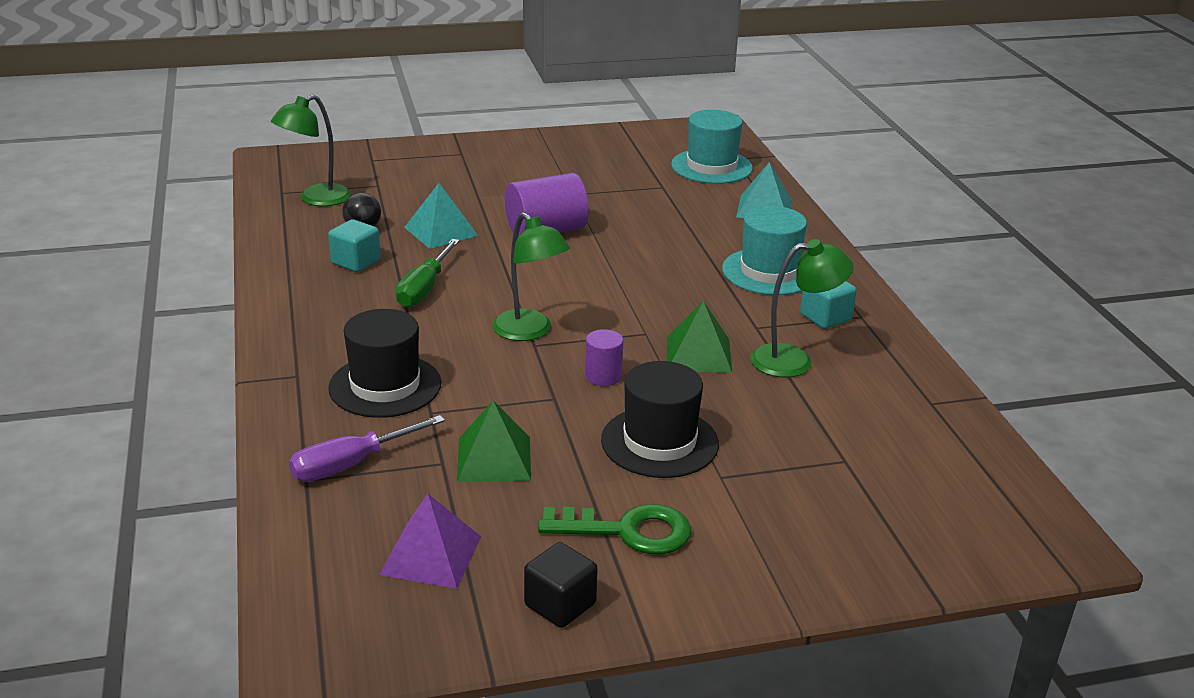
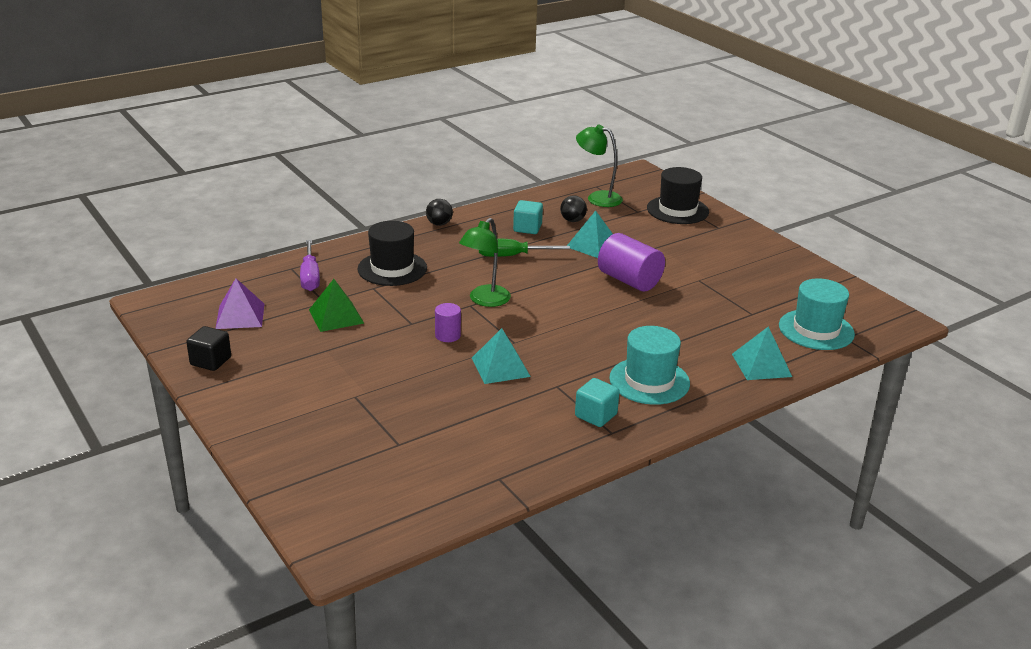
camera: 70 degrees right, 0 degrees up
purple screwdriver [289,415,445,482] -> purple screwdriver turned 135 degrees counterclockwise [300,240,320,291]
green key [538,504,692,555] -> none
black hat [601,361,719,478] -> black hat moved to [647,167,709,224]
green pyramid [667,300,732,373] -> turquoise pyramid [472,328,531,384]
green lamp [750,239,854,378] -> none
none -> black ball [426,199,453,226]

